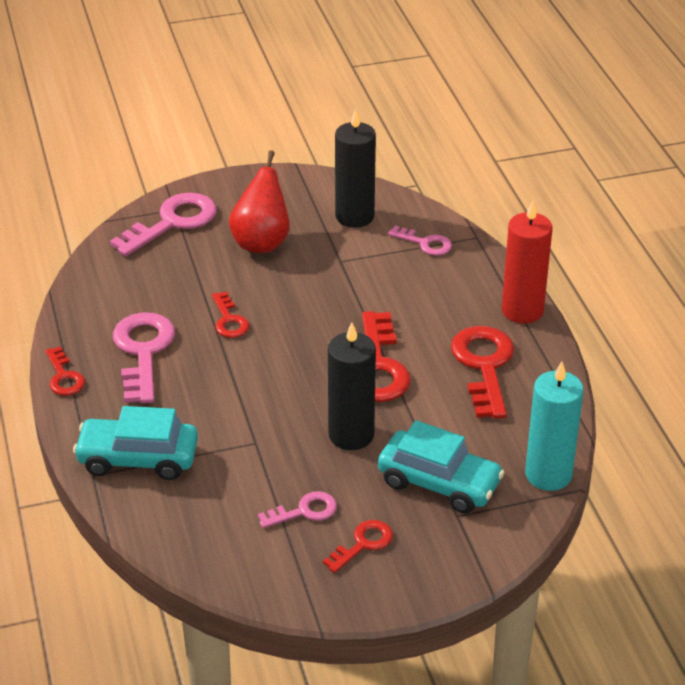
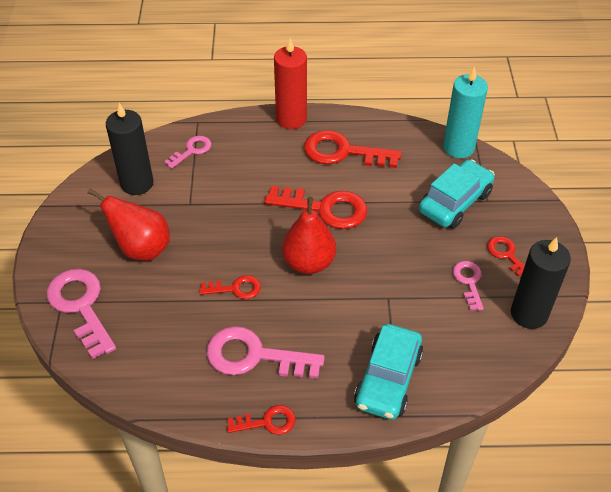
camera: 75 degrees left, 10 degrees up
black candle [328,322,376,450] -> black candle moved to [511,237,571,329]
none -> red pear [282,197,336,274]

